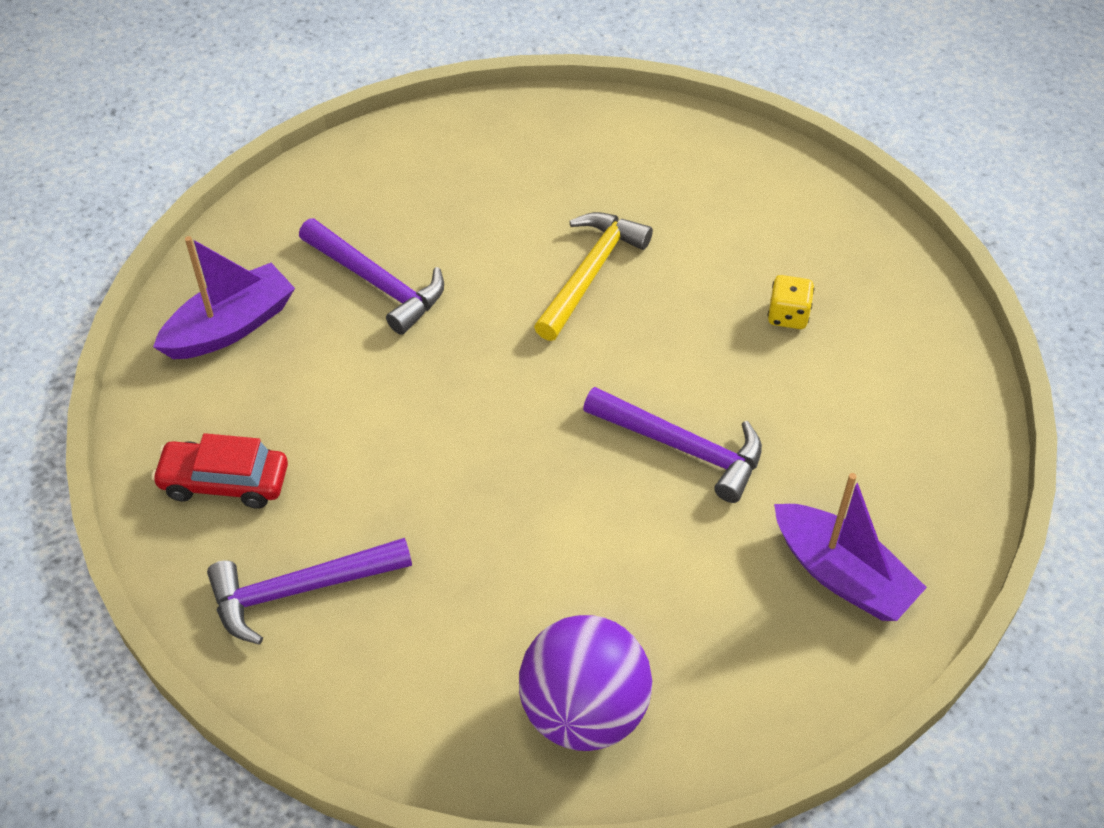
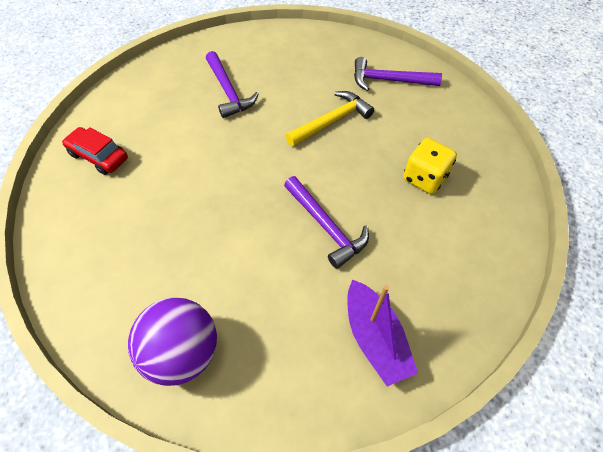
camera: 25 degrees right, 5 degrees up
purple boat [153,236,295,359] -> none
purple hammer [207,538,412,644] -> purple hammer moved to [354,57,442,91]
yellow dice [767,275,814,329] -> yellow dice [403,138,457,194], size x1.59

